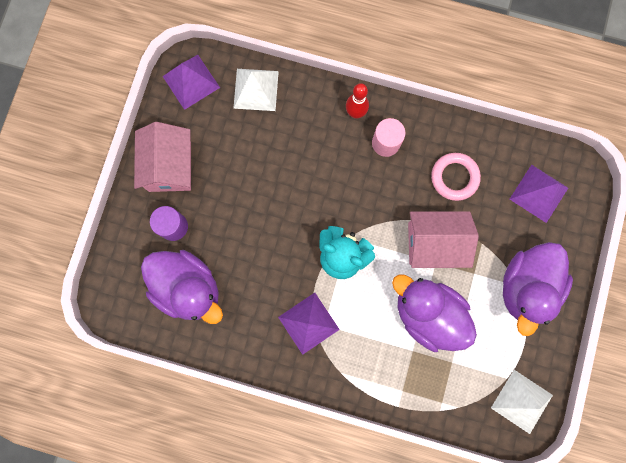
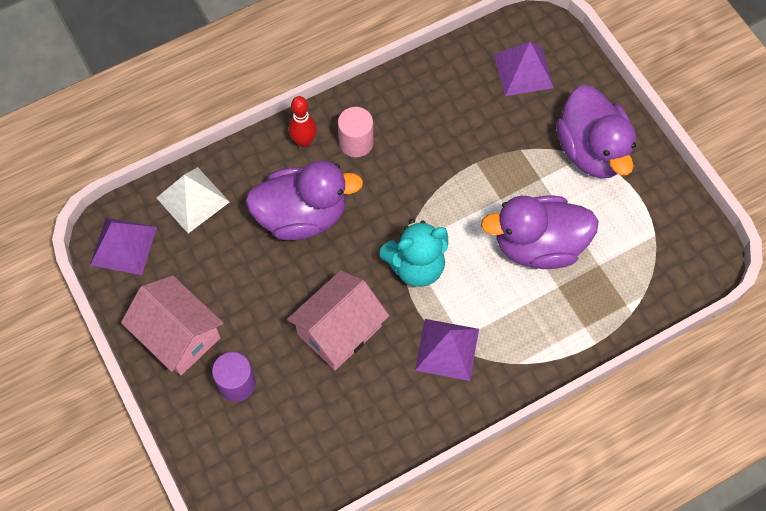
camera: 45 degrees left, 15 degrees down
purple duck [141,250,223,324] -> purple duck moved to [245,161,363,240]
pink house [408,211,479,268] -> pink house moved to [287,270,389,370]
pink ring [431,153,481,201] -> none
white pyramid [491,370,553,434] -> none

